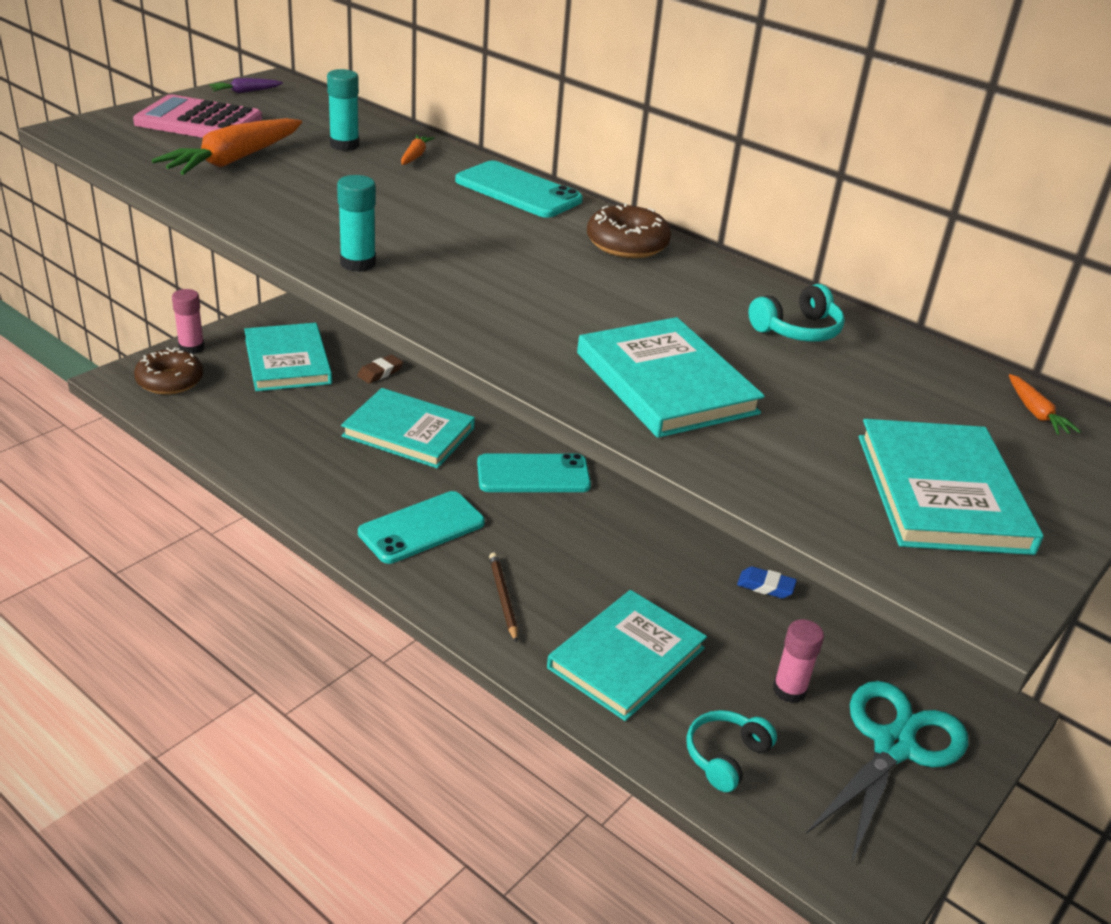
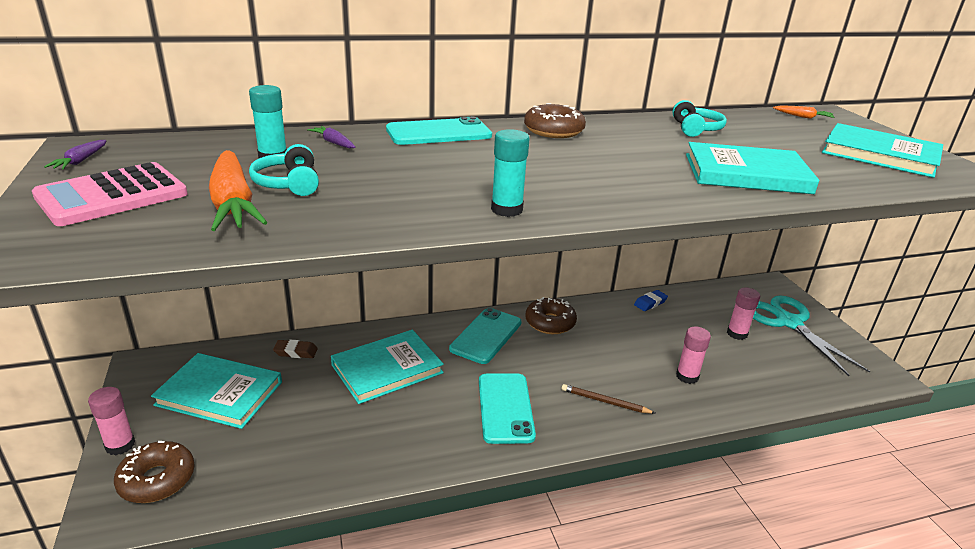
camera: 55 degrees left, 5 degrees down
brown eraser [357,355,403,384] -> brown eraser turned 75 degrees counterclockwise [273,340,318,358]
orange carrot [401,135,434,165] -> purple carrot [307,126,356,149]
turquoise book [547,590,707,721] -> pink glue stick [676,326,711,384]
turquoise headphones [686,710,777,792] -> turquoise headphones moved to [249,144,319,196]
none -> brown donut [525,297,577,334]

